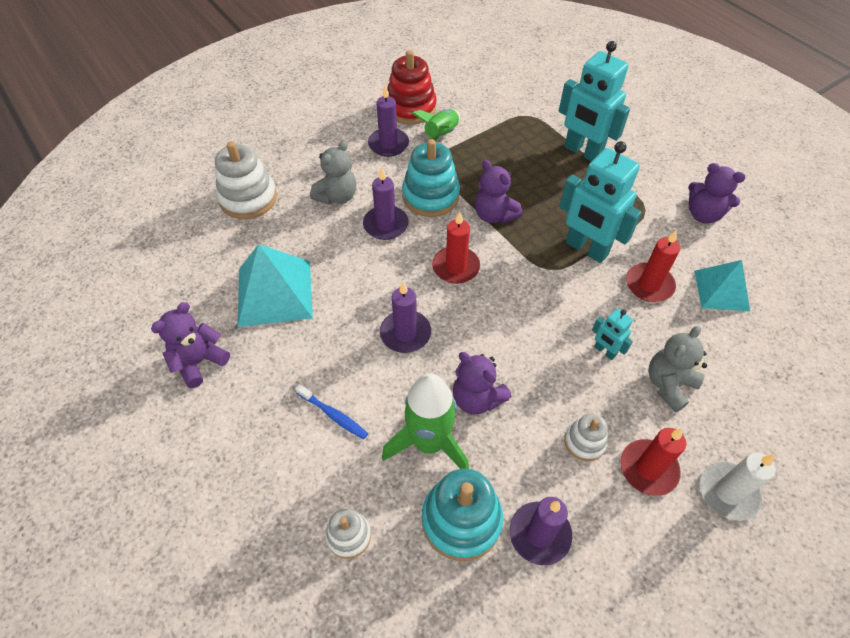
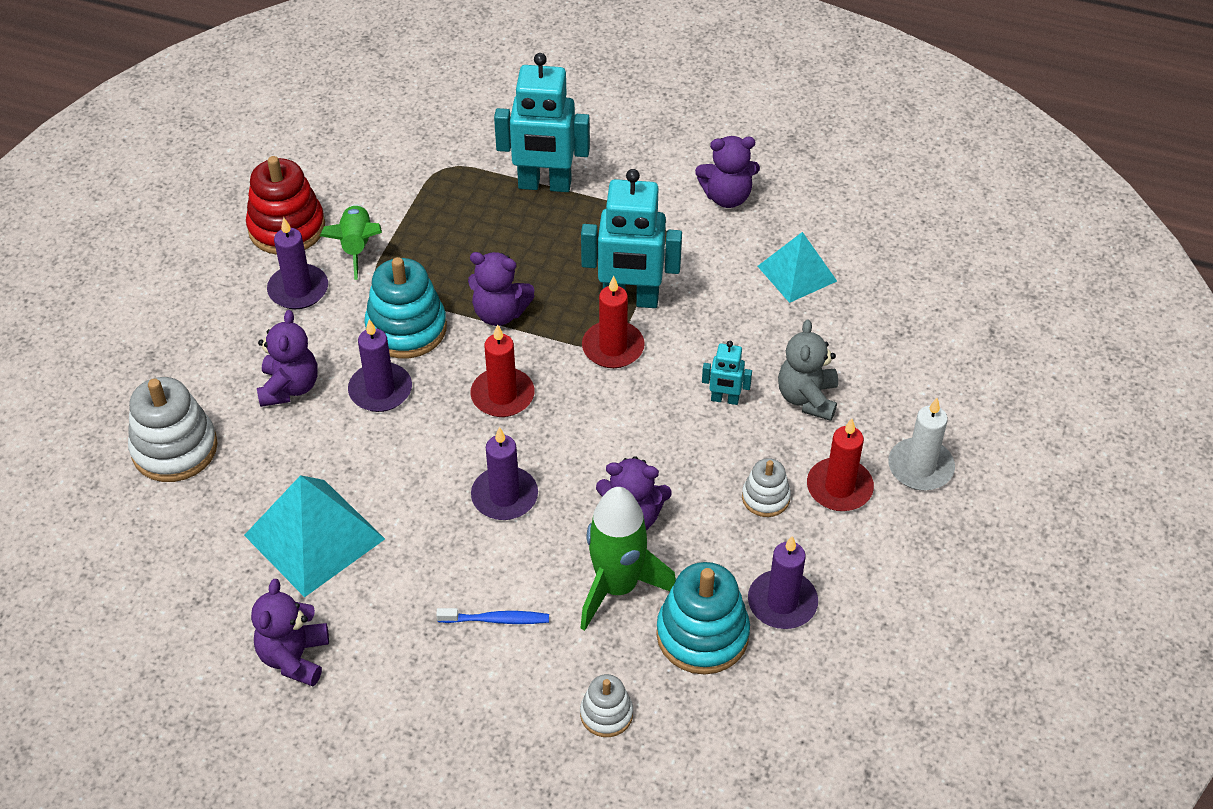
camera: 35 degrees left, 5 degrees down
grey teddy bear [310,140,356,205] -> purple teddy bear [257,310,318,407]
red candle [626,230,680,302] -> red candle moved to [582,275,645,368]

